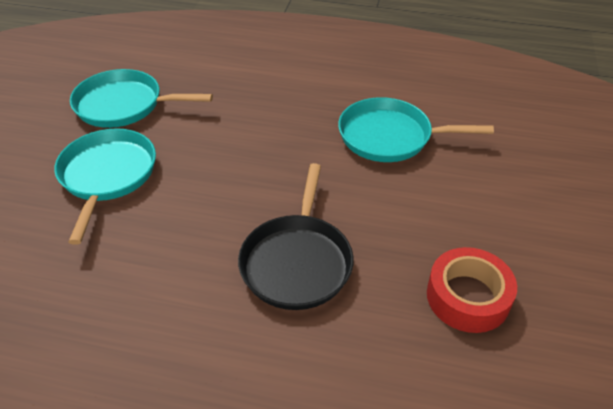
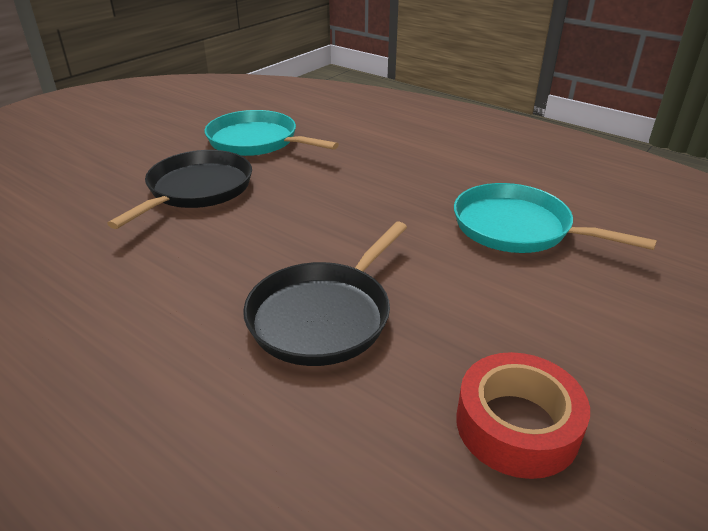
camera: 25 degrees right, 10 degrees down
turquoise pan [54,128,156,245] -> black pan [107,150,252,229]

